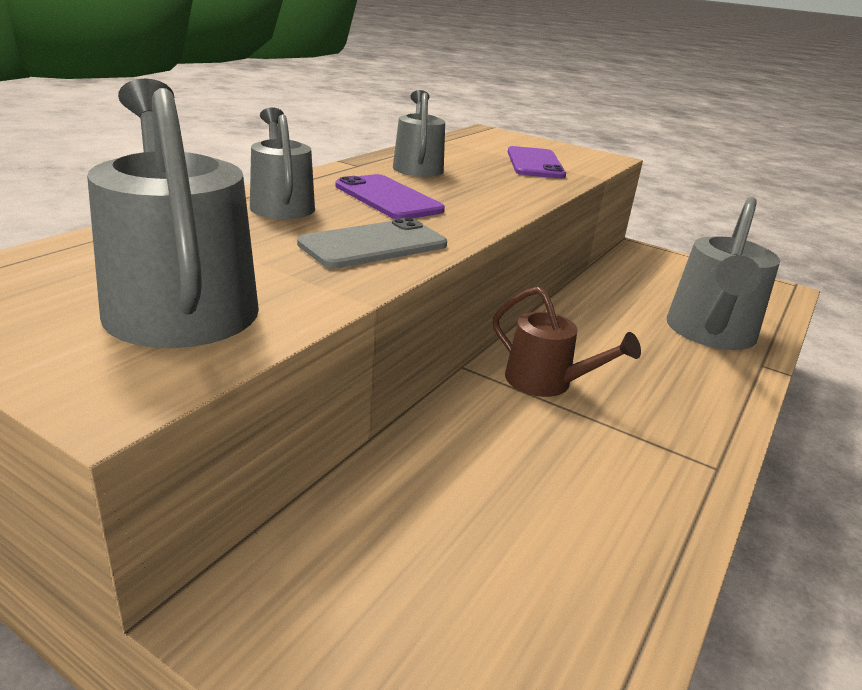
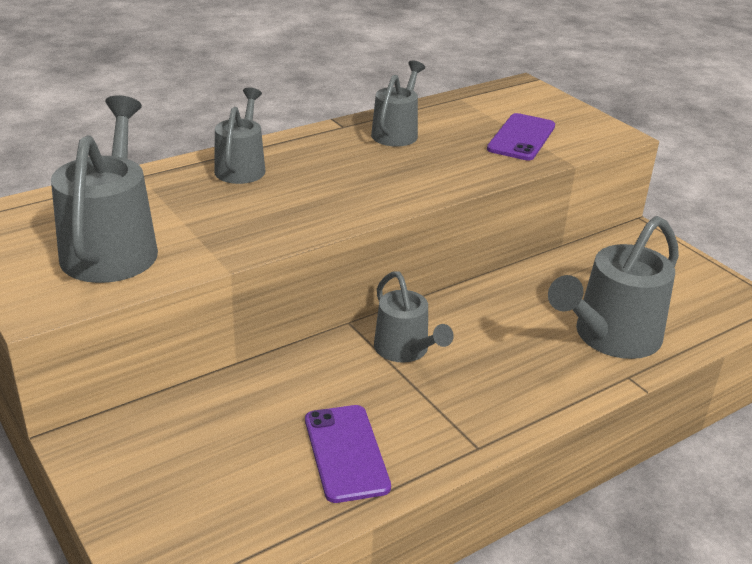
camera: 25 degrees right, 5 degrees up
grey phone [297,218,447,268] -> none
purple phone [335,174,445,219] -> purple phone moved to [305,405,391,503]
brown watering can [493,287,641,397] -> grey watering can [374,271,454,362]

